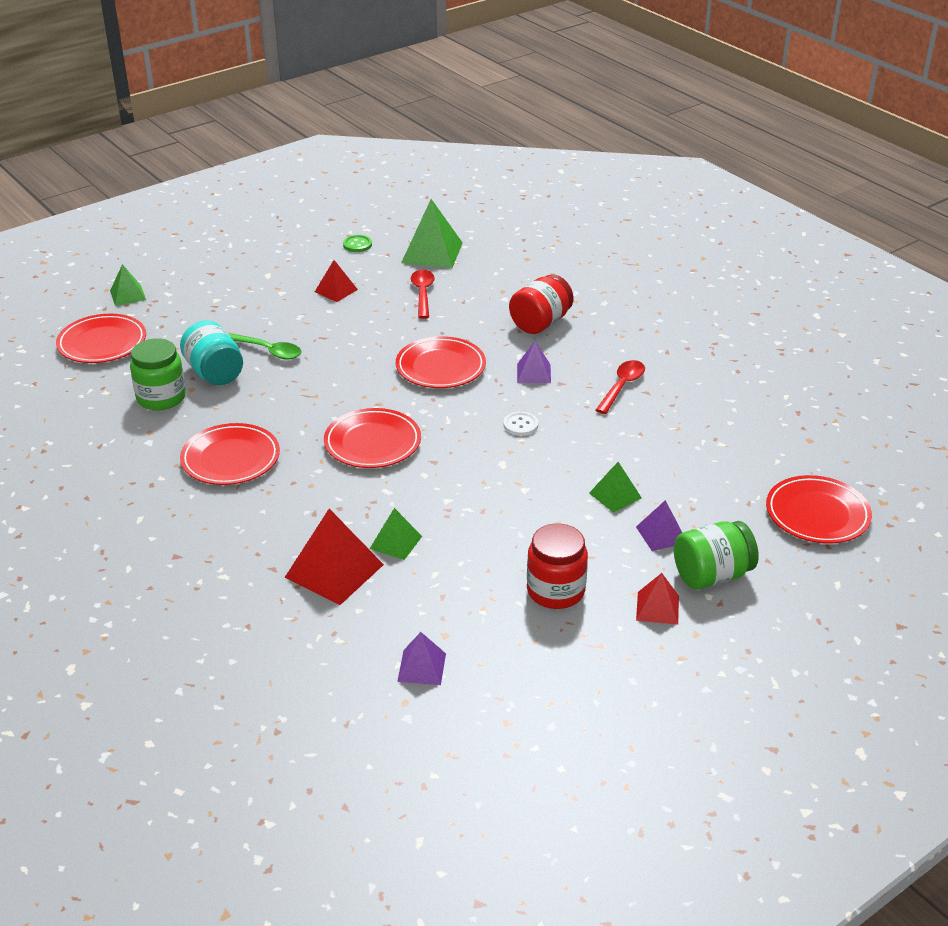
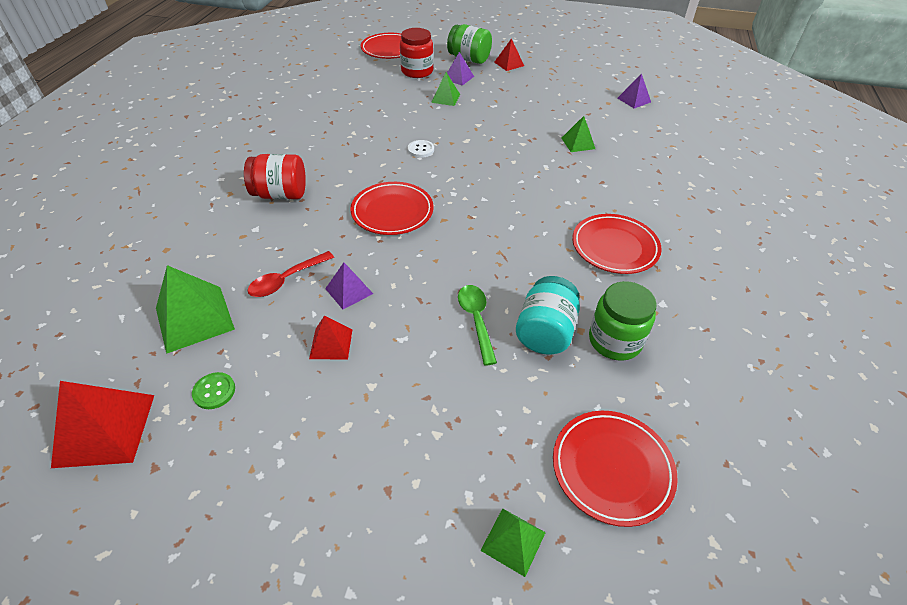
camera: 130 degrees left, 10 degrees up
red pyramid [285,509,384,605] -> red pyramid moved to [51,381,154,468]
red plate [324,408,421,468] -> none
purple pyramid [517,341,551,383] -> purple pyramid moved to [325,263,373,309]
red jar [527,524,588,609] -> red jar moved to [400,28,434,78]
red spoon [596,360,645,414] -> none

